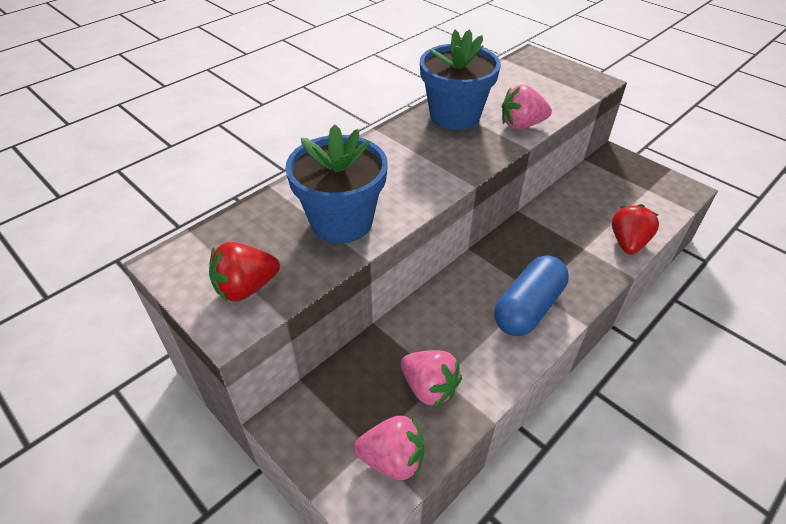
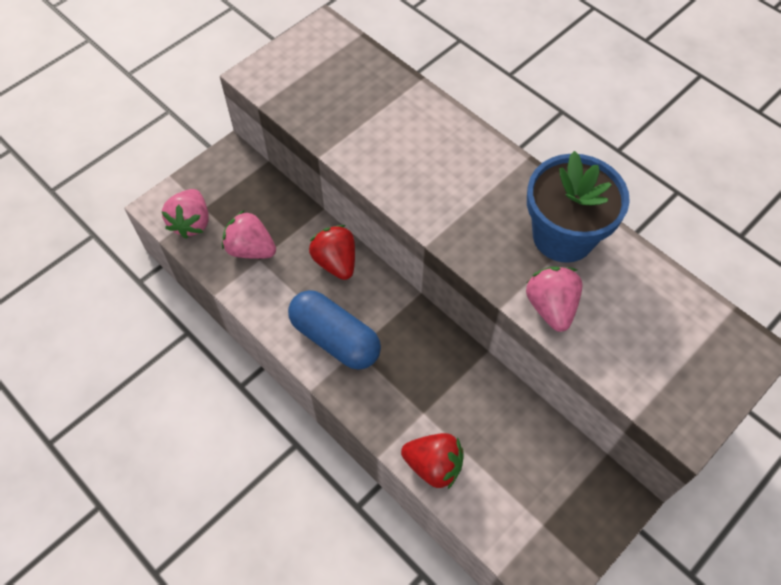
camera: 90 degrees right, 15 degrees up
red strawberry [209,242,280,301] -> red strawberry moved to [309,225,355,280]
blue flower pot [285,124,388,243] -> none
pink strawberry [401,350,462,408] -> pink strawberry turned 75 degrees clockwise [222,210,276,259]

